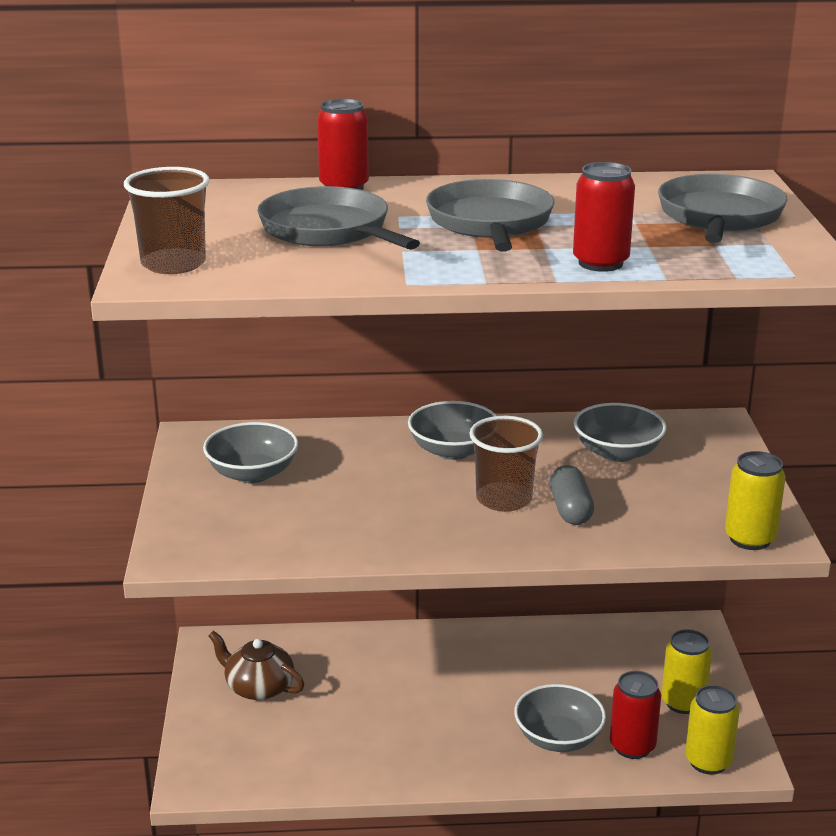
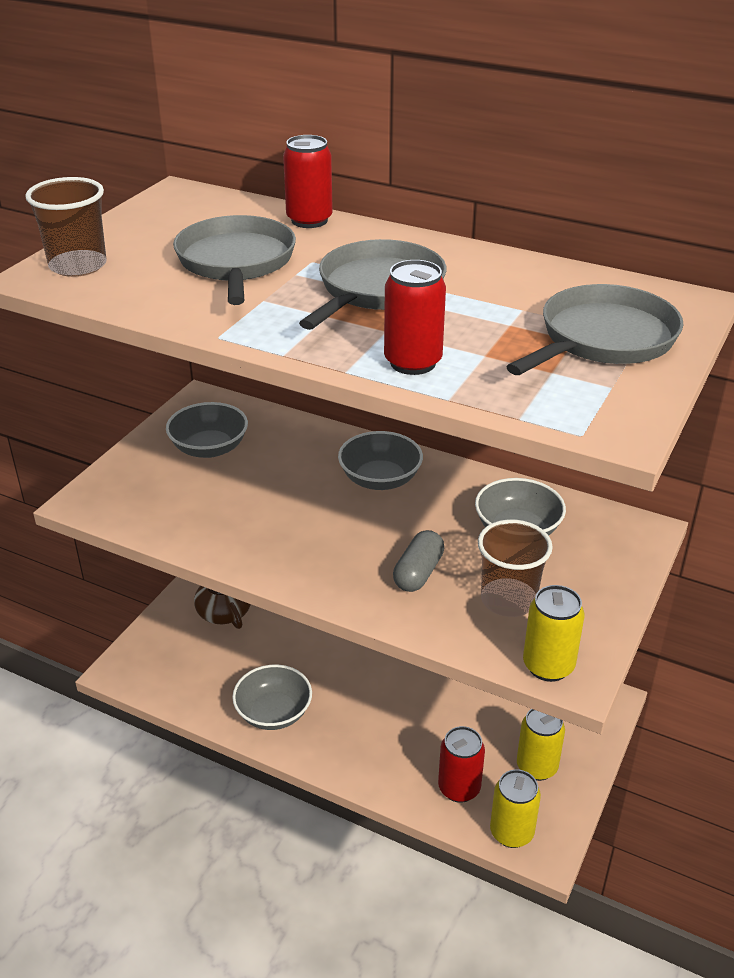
camera: 30 degrees right, 10 degrees up
brown cup [469,416,543,512] -> brown cup moved to [478,519,553,617]
grey bowl [514,684,606,752] -> grey bowl moved to [232,665,312,730]

